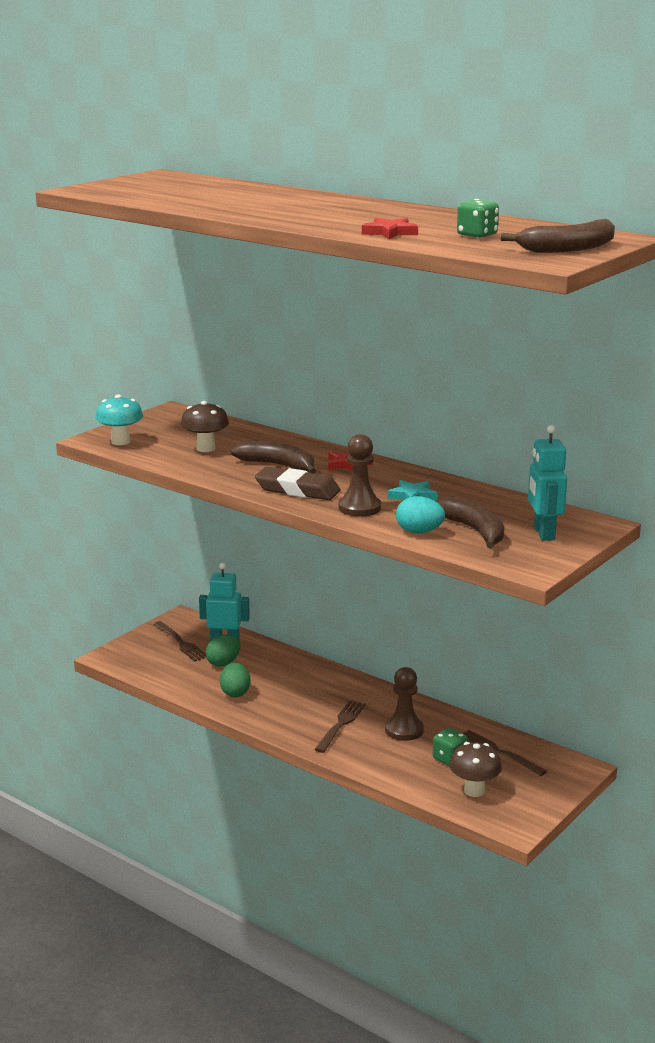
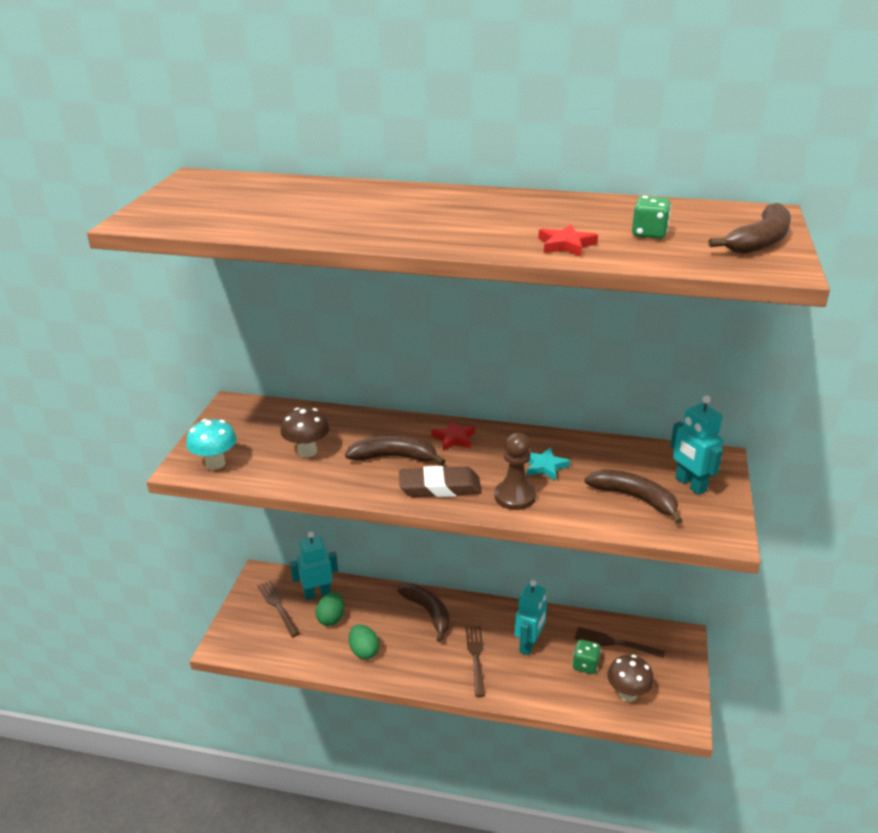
camera: 25 degrees left, 10 degrees up
brown fork [153,621,206,661] -> brown fork turned 150 degrees counterclockwise [257,580,300,637]
brown pawn [385,667,424,741] -> turquoise robot [514,580,547,656]
turquoise egg [396,496,445,533] -> none
none -> brown banana [397,584,450,642]

